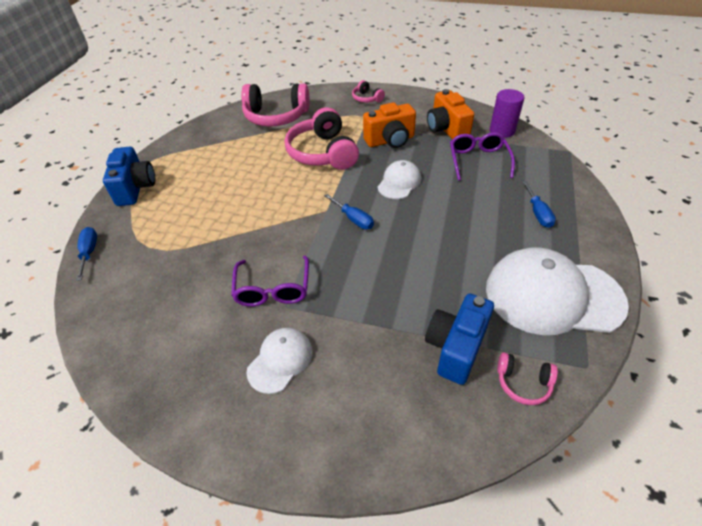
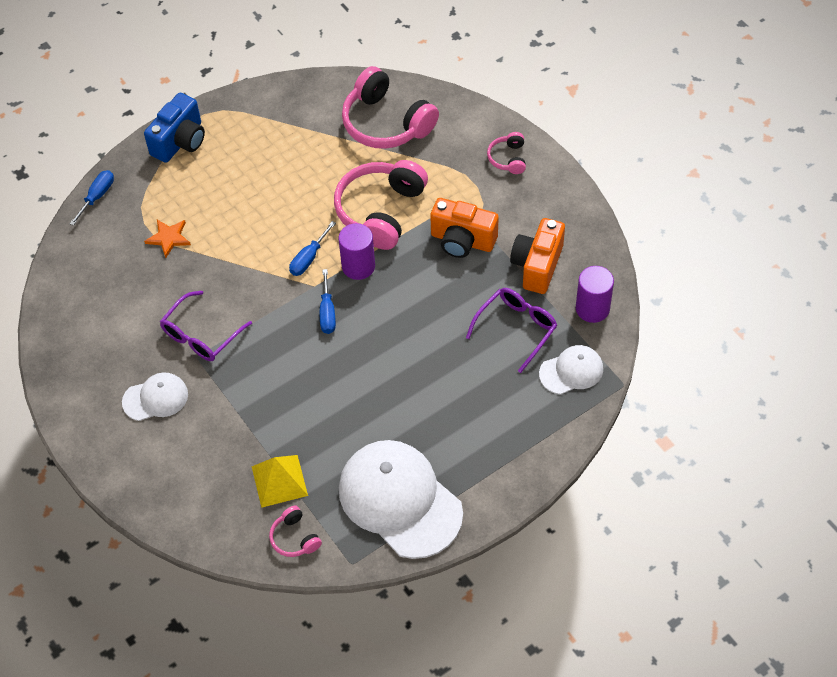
camera: 40 degrees right, 10 degrees up
white cap [378,160,421,199] -> white cap moved to [539,345,603,395]
blue camera [425,294,494,385] -> yellow pyramid [251,455,308,508]
blue screwdriver [522,181,556,228] -> blue screwdriver moved to [289,221,336,276]
none -> orange star [144,220,191,258]
none -> purple cylinder [338,223,375,280]

